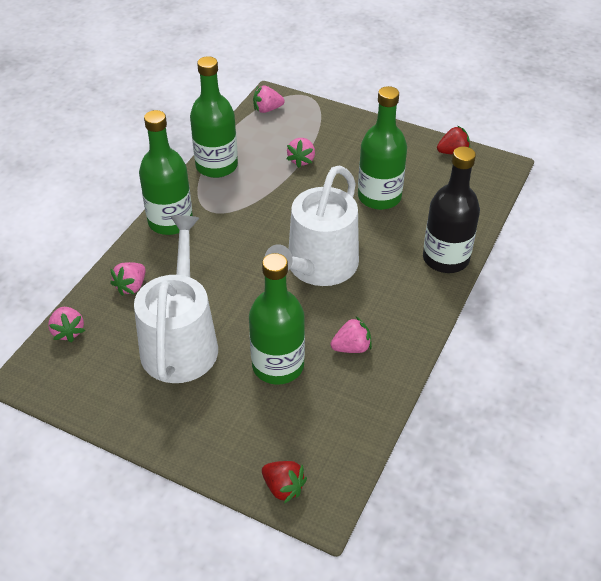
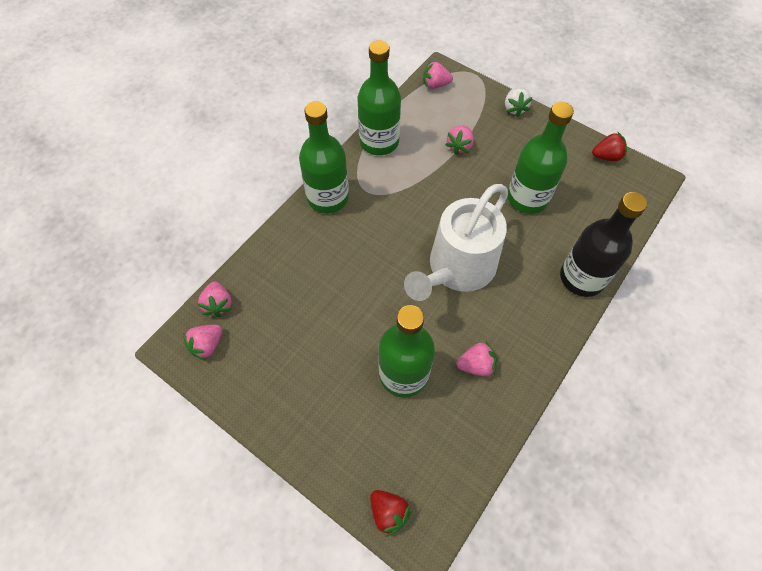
camera: 10 degrees right, 15 degrees up
pink strawberry [110,262,146,296] -> pink strawberry moved to [183,325,222,361]
white watering can [134,215,218,383] -> none
none -> white strawberry [505,88,533,117]

